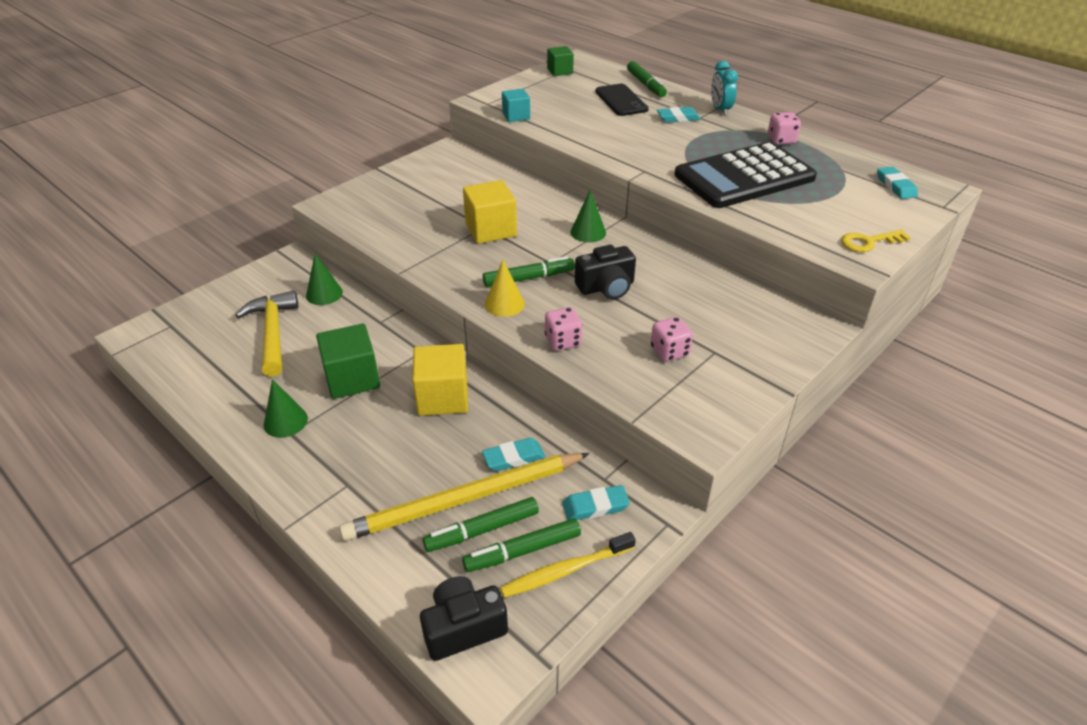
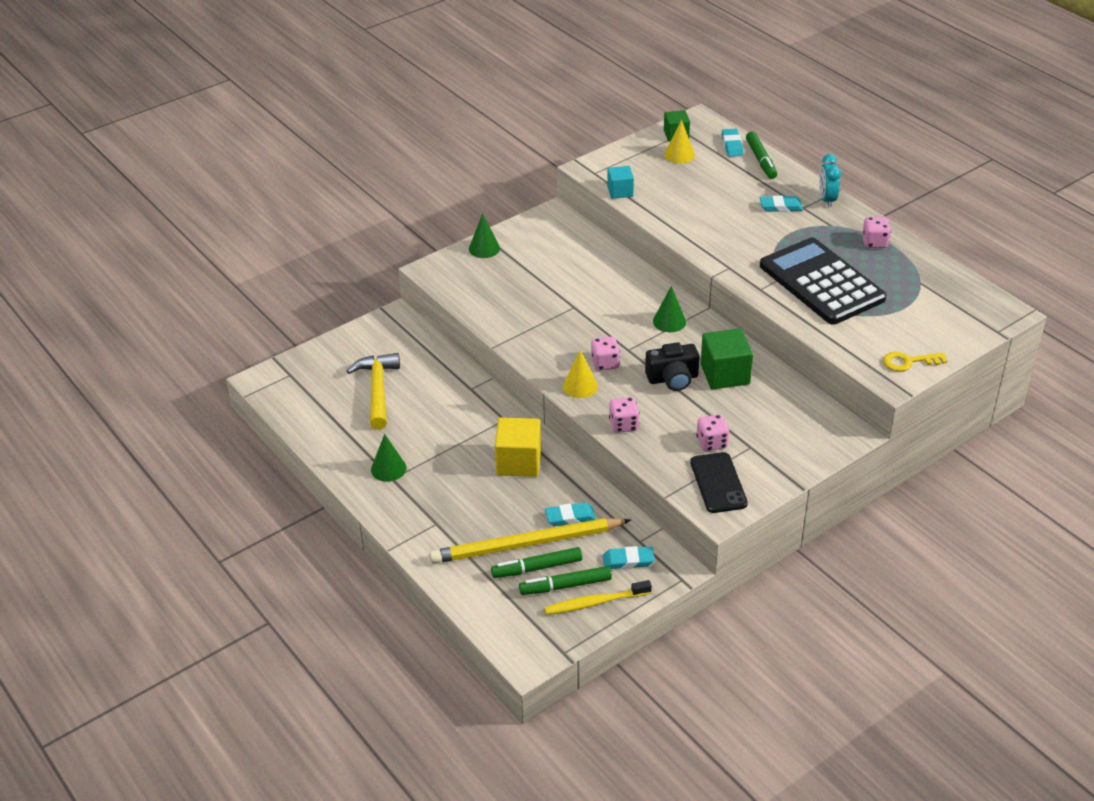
camera: 10 degrees right, 0 degrees up
green cone [306,254,343,305] -> green cone moved to [469,214,500,258]
green cube [316,324,380,399] -> green cube moved to [701,328,753,389]
black camera [420,576,508,661] -> none
yellow cube [463,180,517,244] -> none
green marker [483,256,575,287] -> pink dice [591,336,620,371]
black phone [595,84,649,116] -> black phone moved to [690,452,748,513]
black calculator [674,142,817,208] -> black calculator turned 75 degrees clockwise [760,237,887,325]
turquoise eraser [877,167,918,199] -> turquoise eraser moved to [722,129,744,157]
none -> yellow cone [665,120,695,164]

